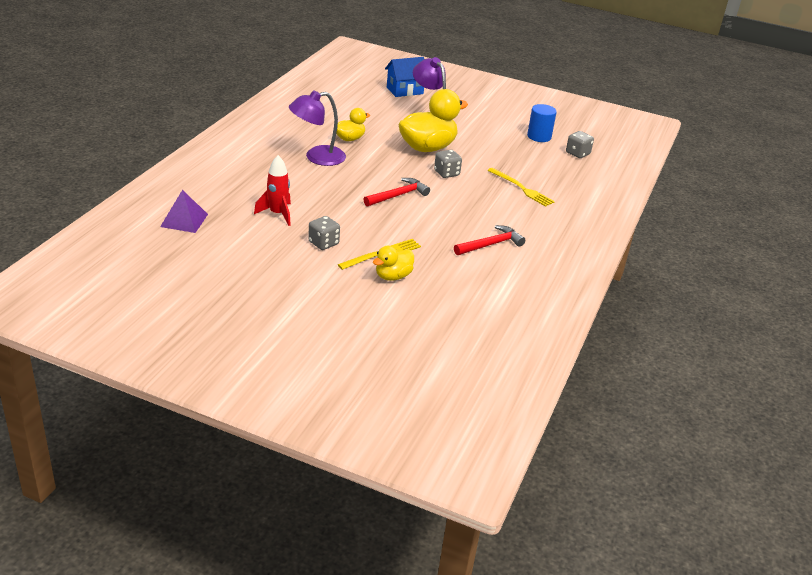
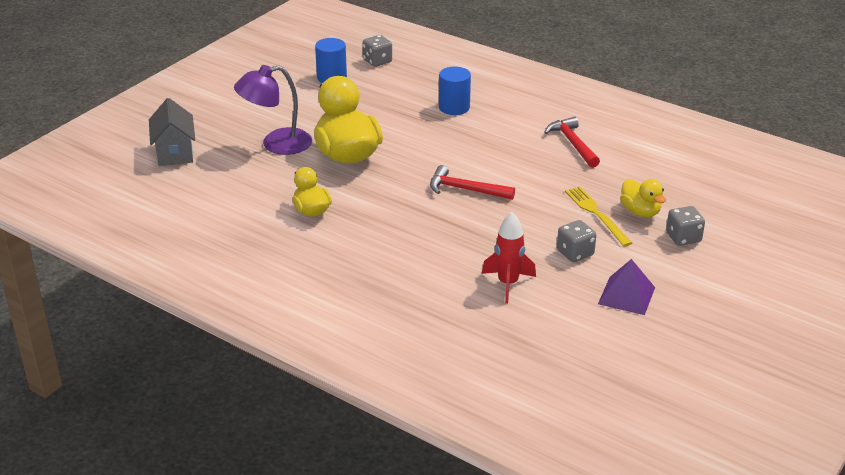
camera: 75 degrees left, 0 degrees up
purple pyramid [160,190,208,233] -> purple pyramid moved to [598,259,655,315]
purple lamp [289,90,346,166] -> none
red hammer [363,178,430,206] -> red hammer turned 45 degrees counterclockwise [430,165,515,200]
blue house [385,57,424,97] -> grey house [149,98,195,166]
grey dice [434,150,462,178] -> grey dice moved to [666,206,705,246]
yellow fork [487,168,555,207] -> blue cylinder [439,66,471,115]

